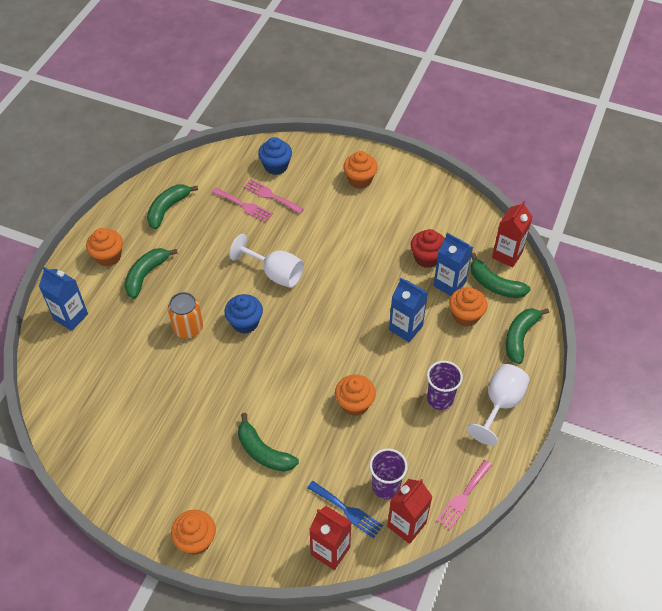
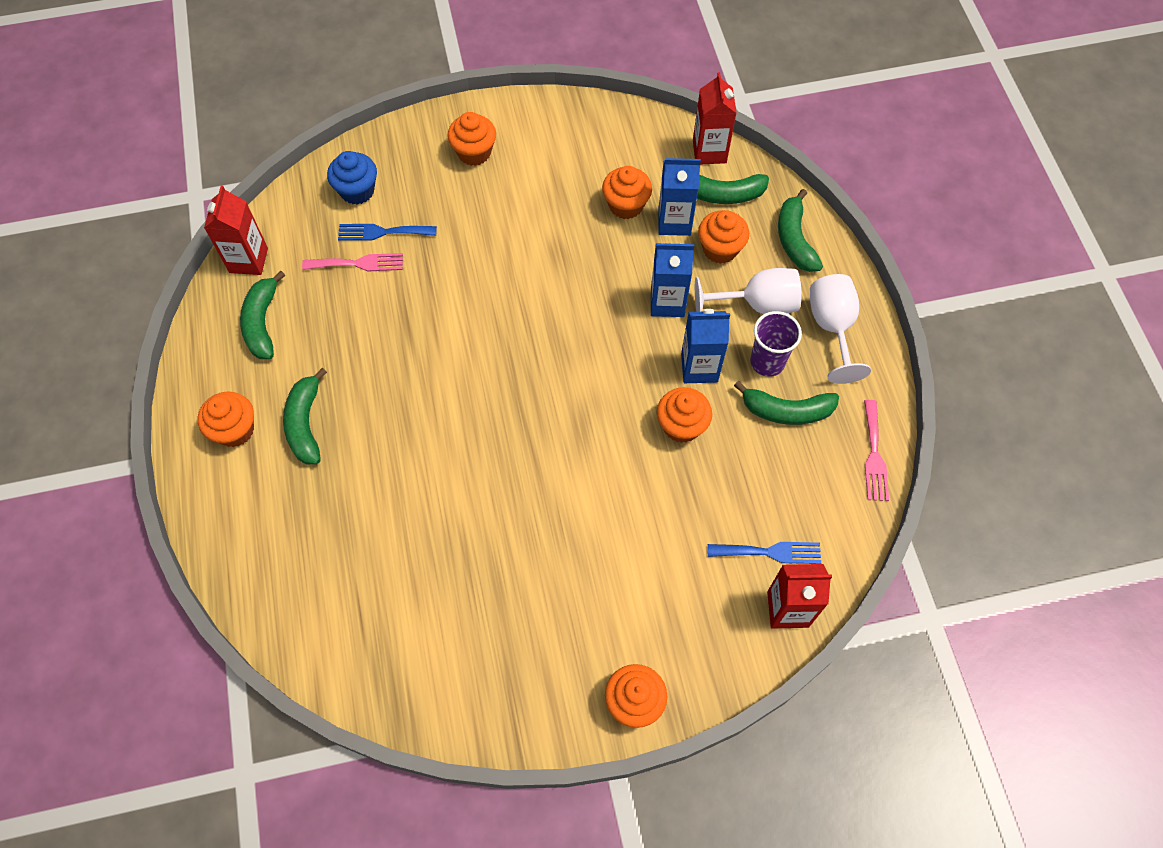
camera: 35 degrees left, 10 degrees up
blue carton [39,267,88,331] -> blue carton moved to [681,309,730,383]
orange can [168,292,203,338] -> none
blue cupcake [224,294,263,334] -> none
white goblet [229,234,304,288] -> white goblet moved to [695,268,801,314]
green banana [238,413,299,472] -> green banana moved to [734,381,839,425]
pink fork [244,179,304,214] -> blue fork [338,224,437,241]
purple cup [369,448,408,499] -> none
red carton [387,479,433,544] -> red carton moved to [204,186,268,275]
red cupcake [411,229,445,268] -> orange cupcake [602,166,652,219]

